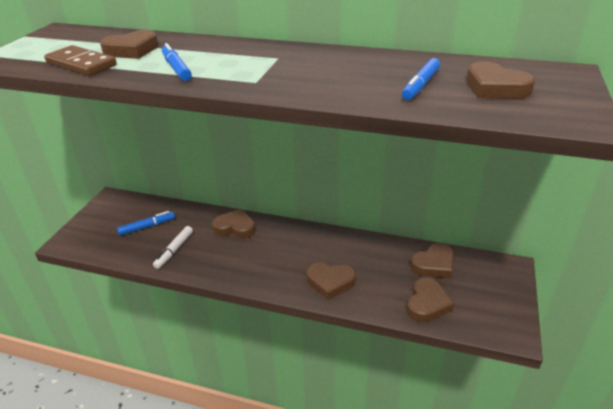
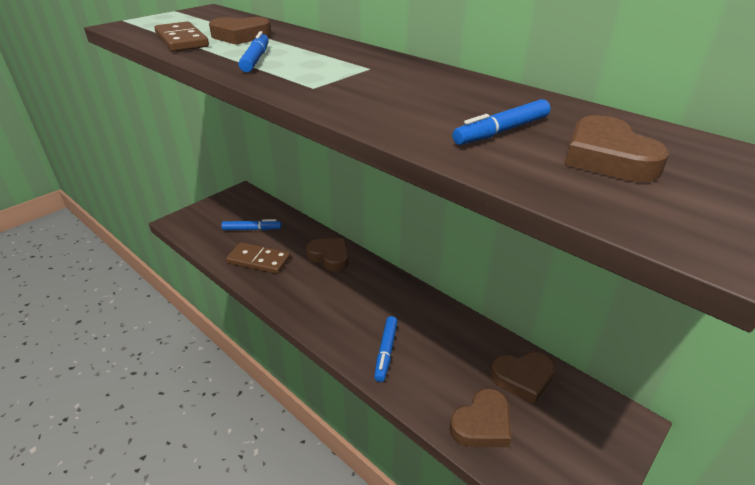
camera: 25 degrees right, 0 degrees up
white marker [153,226,193,269] -> brown domino [226,242,291,274]
brown heart [307,263,356,300] -> blue marker [374,316,398,382]

